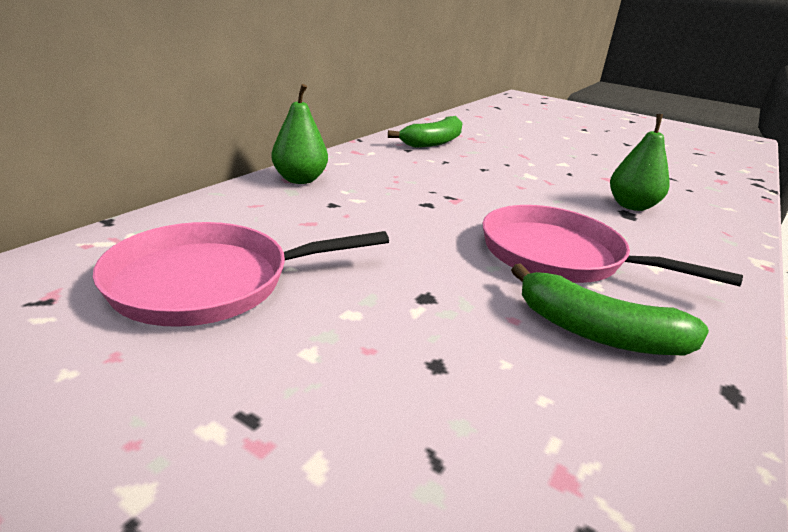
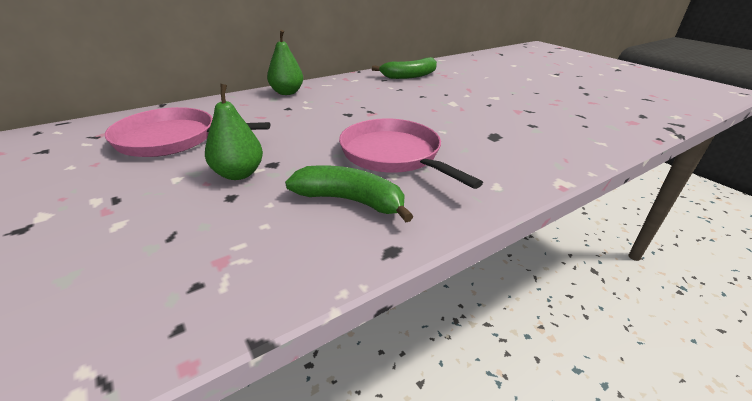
camera: 25 degrees right, 5 degrees up
green banana [511,264,709,356] -> green banana turned 150 degrees clockwise [285,165,413,222]
green pear [610,114,670,211] -> green pear moved to [205,84,263,180]

